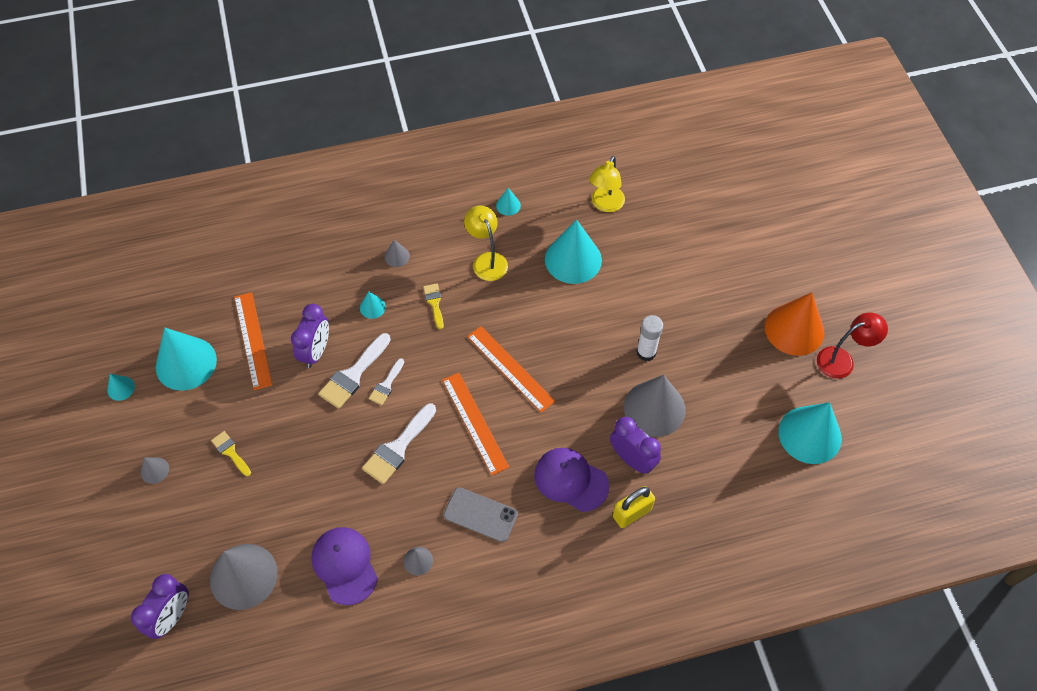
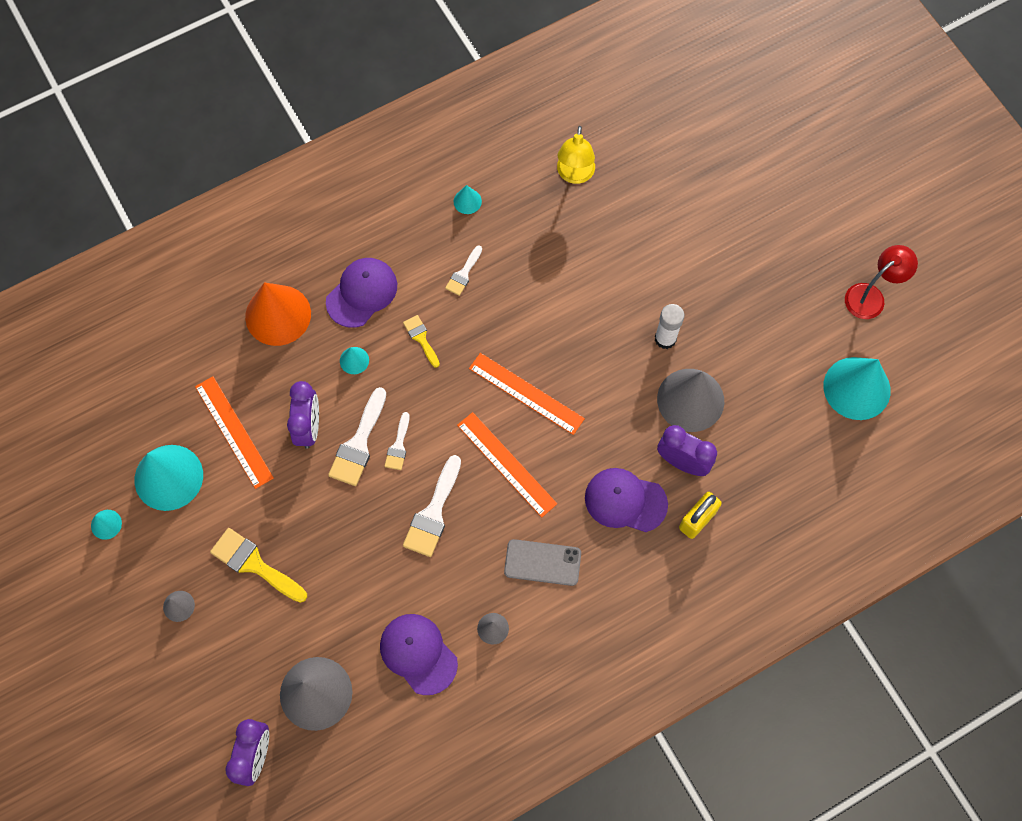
camera: 15 degrees left, 10 degrees up
yellow brush [211,431,251,476] -> yellow brush [210,528,307,603], size x1.73
grey cone [385,240,410,267] -> purple cap [326,258,397,328]
yellow lamp [464,206,508,281] -> white brush [445,245,482,296]
turquoise cone [545,220,602,284] -> none
orange cone [765,292,825,356] -> orange cone moved to [245,282,311,346]

